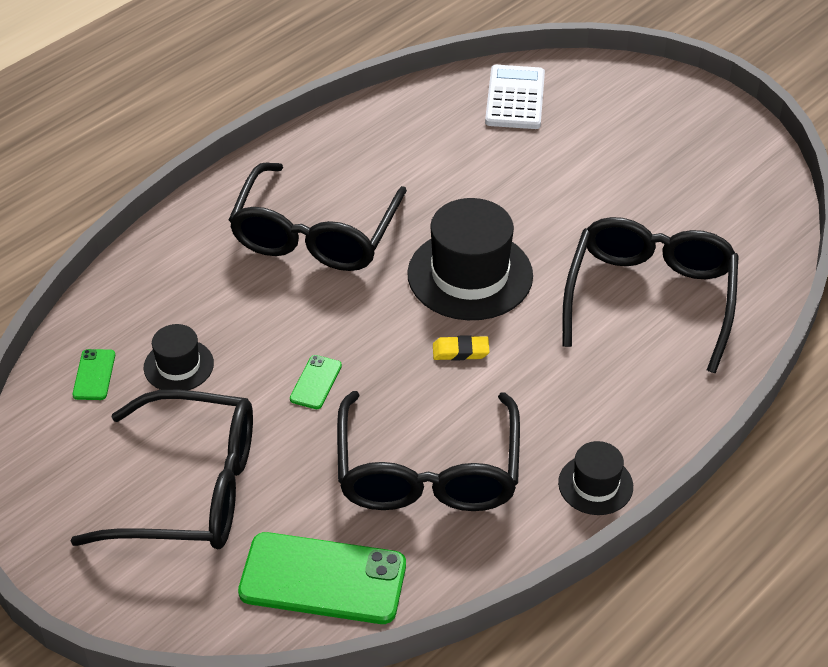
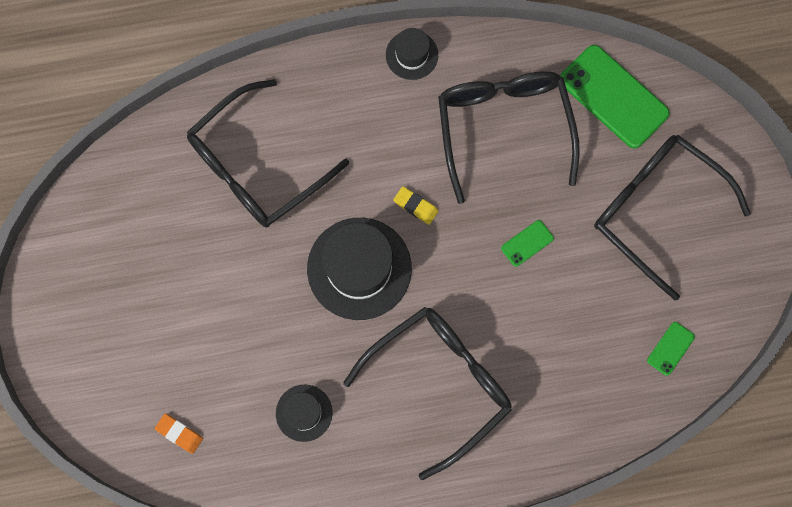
camera: 145 degrees left, 30 degrees up
black hat [144,324,214,390] -> black hat moved to [276,385,333,442]
black glasses [337,391,520,511] -> black glasses turned 45 degrees counterclockwise [438,71,580,204]
white calculator [485,65,545,129] -> orange eraser [154,413,203,454]

